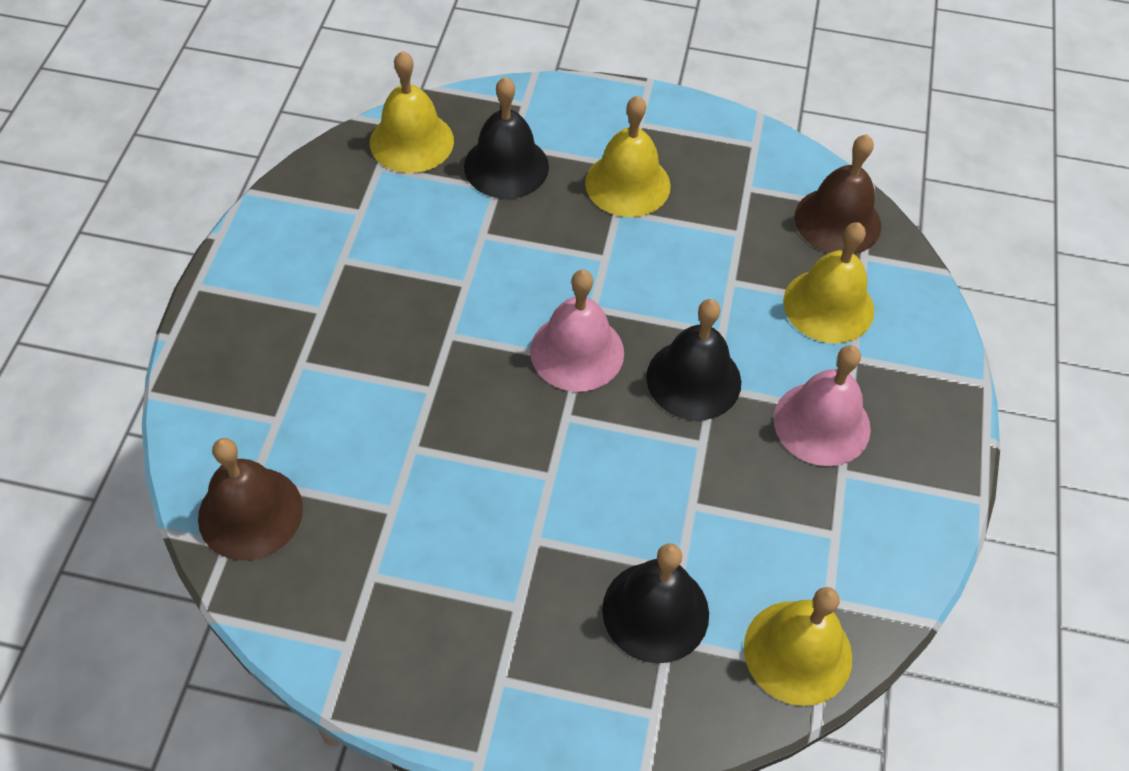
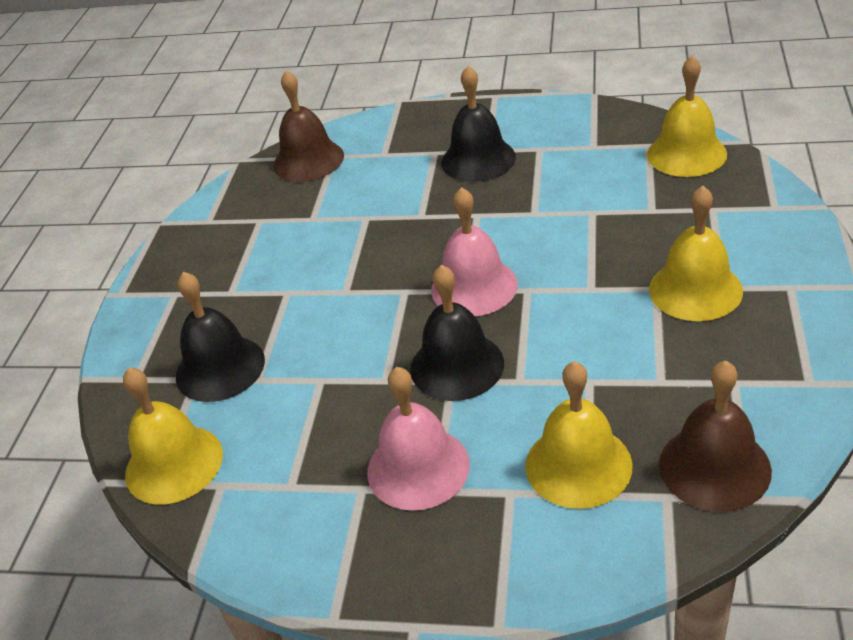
camera: 95 degrees right, 15 degrees down
black bell [464,77,549,199] -> black bell moved to [441,66,516,182]

